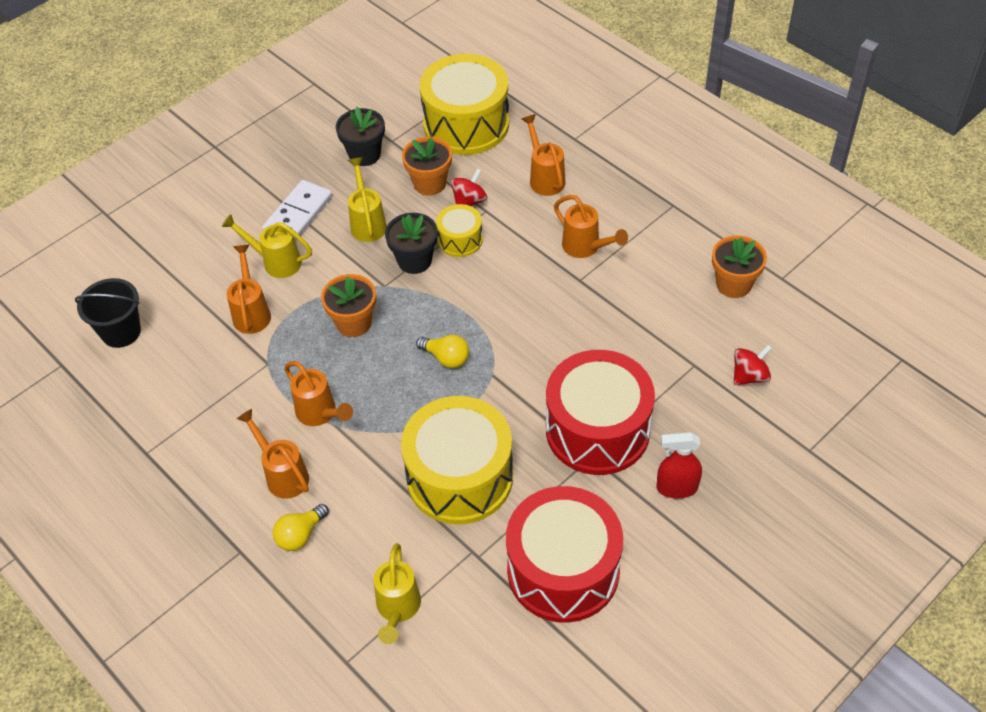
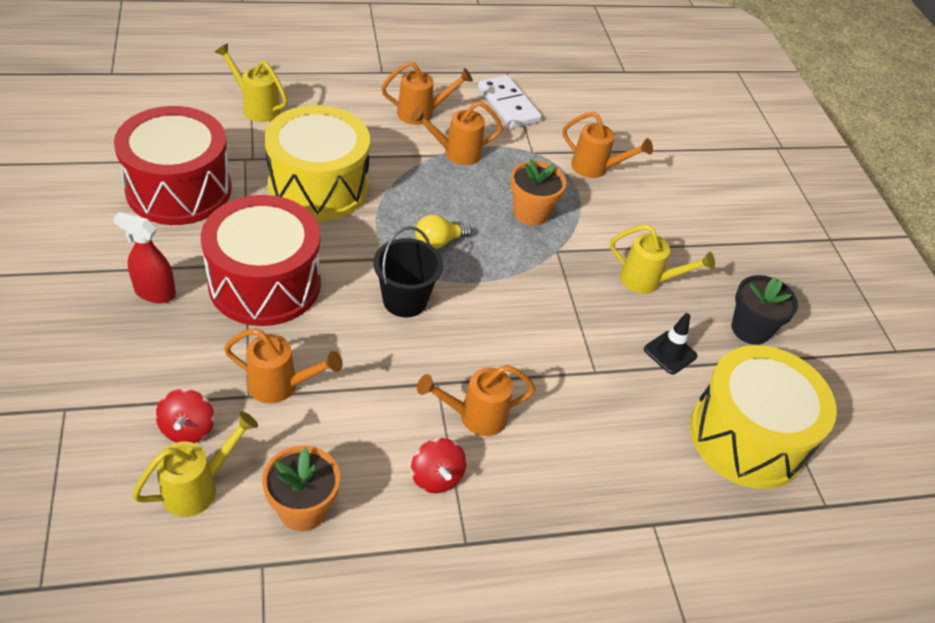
camera: 115 degrees right, 5 degrees down
black bucket [75,278,141,348] -> black bucket moved to [373,226,443,317]
yellow watering can [222,214,312,278] -> yellow watering can moved to [132,411,258,517]
white domino [262,180,332,242] -> white domino moved to [478,75,542,128]
yellow light bulb [273,504,329,551] -> none
black flower pot [385,213,438,274] -> none
orange flower pot [402,137,452,195] -> black traffic cone [644,313,698,374]
yellow drum [436,204,483,257] -> none
red spinning top [451,168,487,206] -> red spinning top moved to [411,438,466,493]
orange watering can [522,114,565,196] -> orange watering can moved to [224,328,343,403]
red spray bottle [656,432,702,499] -> red spray bottle turned 105 degrees counterclockwise [113,212,176,303]

